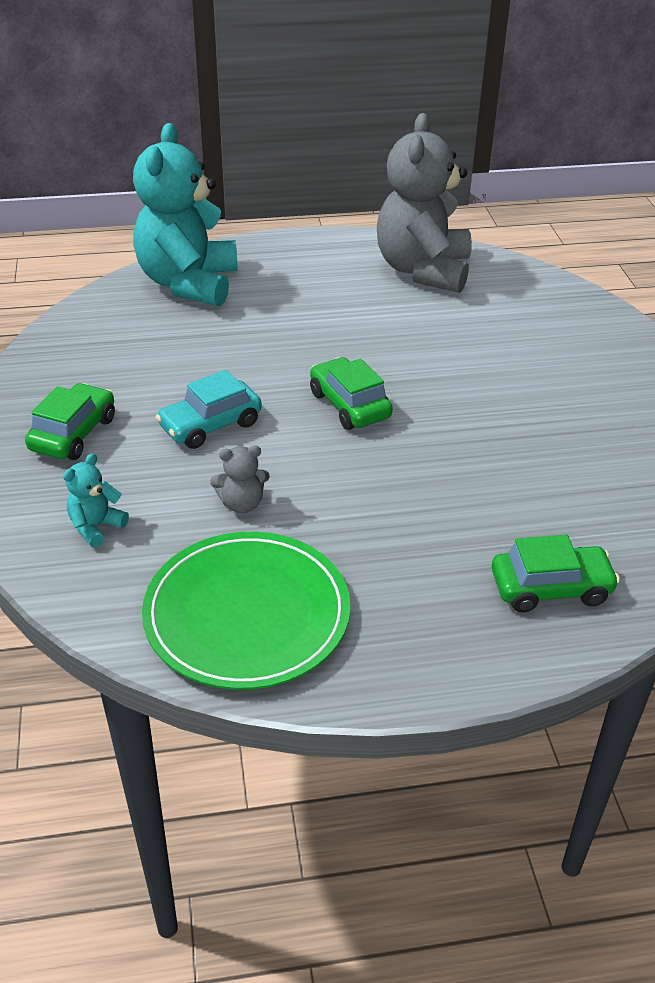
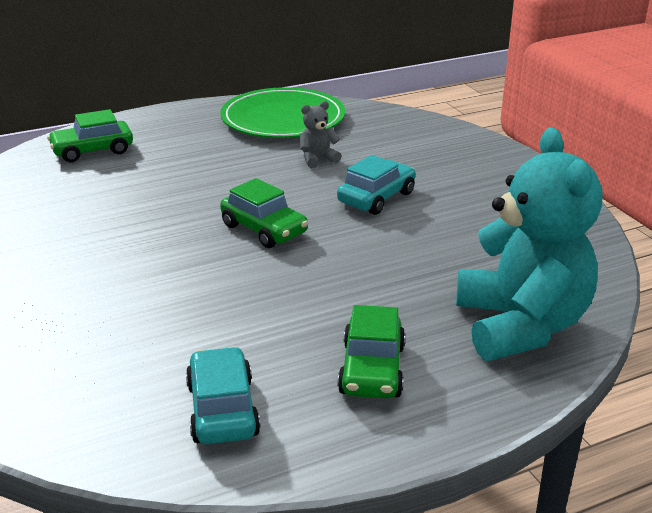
camera: 165 degrees right, 10 degrees down
green car [25,383,115,460] -> green car moved to [338,305,406,398]
turquoise teddy bear [63,453,129,548] -> none
grey teddy bear [377,113,472,293] -> turquoise car [186,346,260,444]

